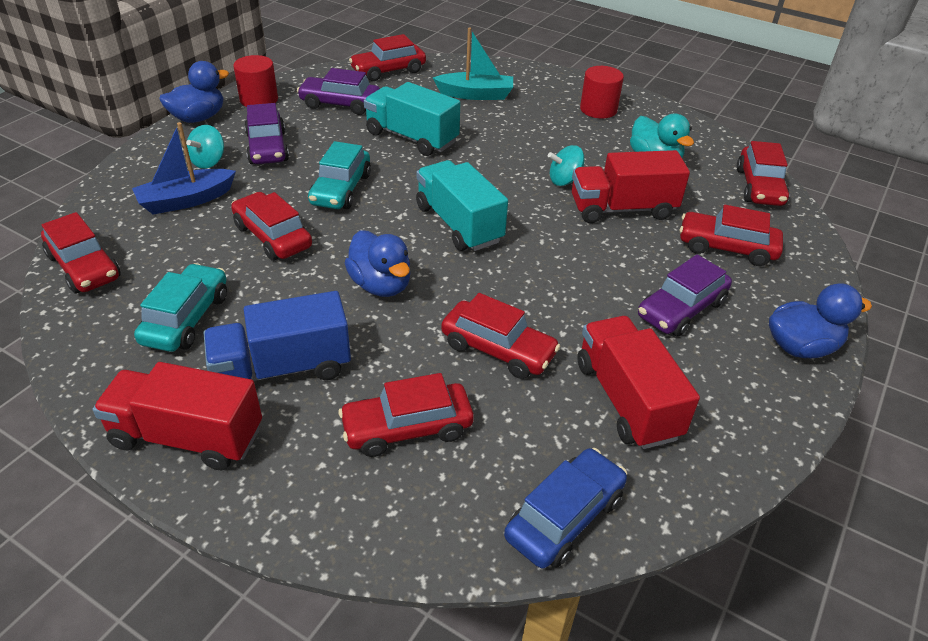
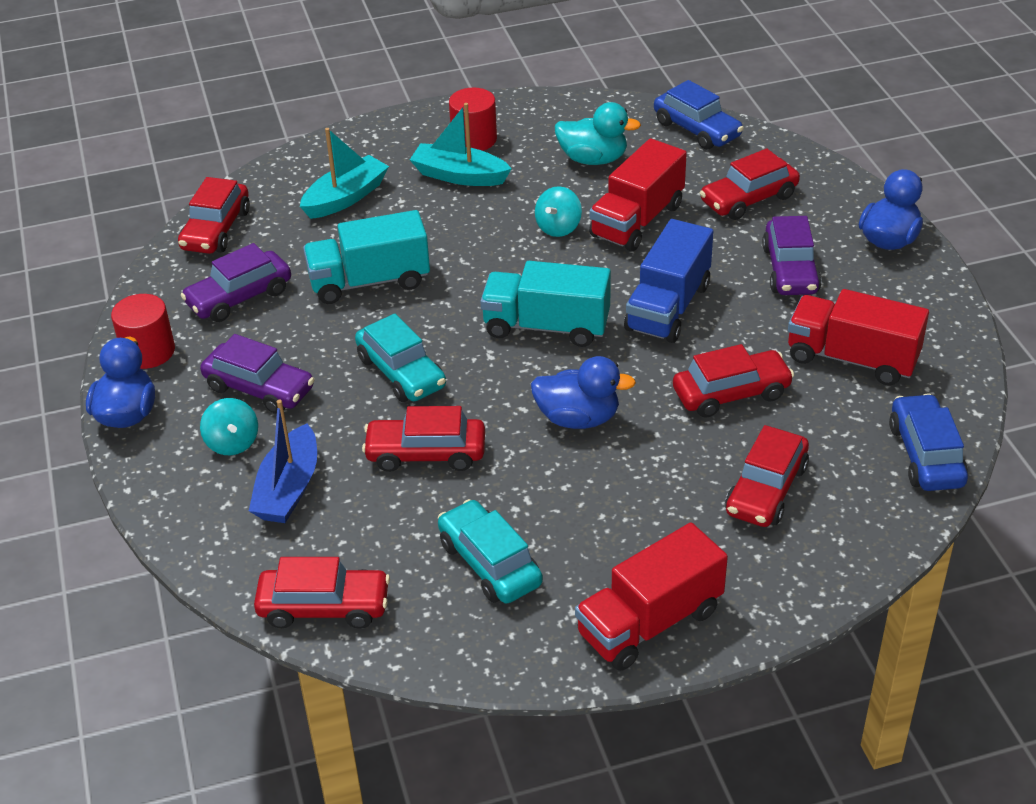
camera: 45 degrees left, 0 degrees up
blue truck [204,291,351,381] -> blue truck moved to [624,219,713,343]
red car [737,141,790,206] -> blue car [654,80,744,150]
none -> turquoise boat [410,103,512,186]

